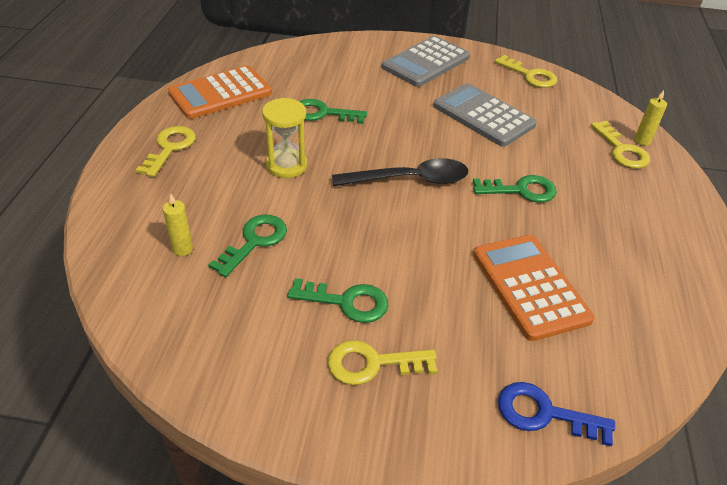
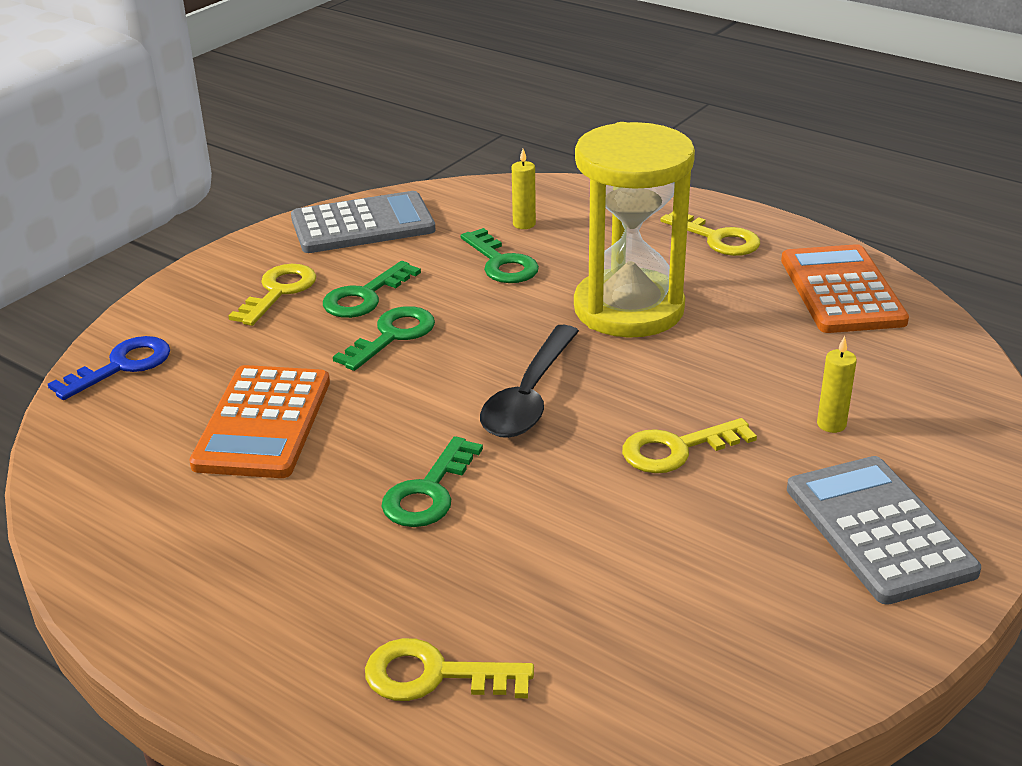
camera: 120 degrees right, 10 degrees down
yellow hourglass [262,98,307,178] -> yellow hourglass [574,122,695,338], size x1.86
green key [299,99,367,124] -> green key moved to [333,306,435,371]
grey calculator [433,83,537,147] -> grey calculator moved to [291,191,436,253]
orange calculator [473,235,594,341] -> orange calculator turned 90 degrees clockwise [189,365,330,478]
yellow key [495,55,557,88] -> yellow key moved to [622,418,757,473]
yellow candle [634,90,667,146] -> yellow candle moved to [817,336,857,433]

